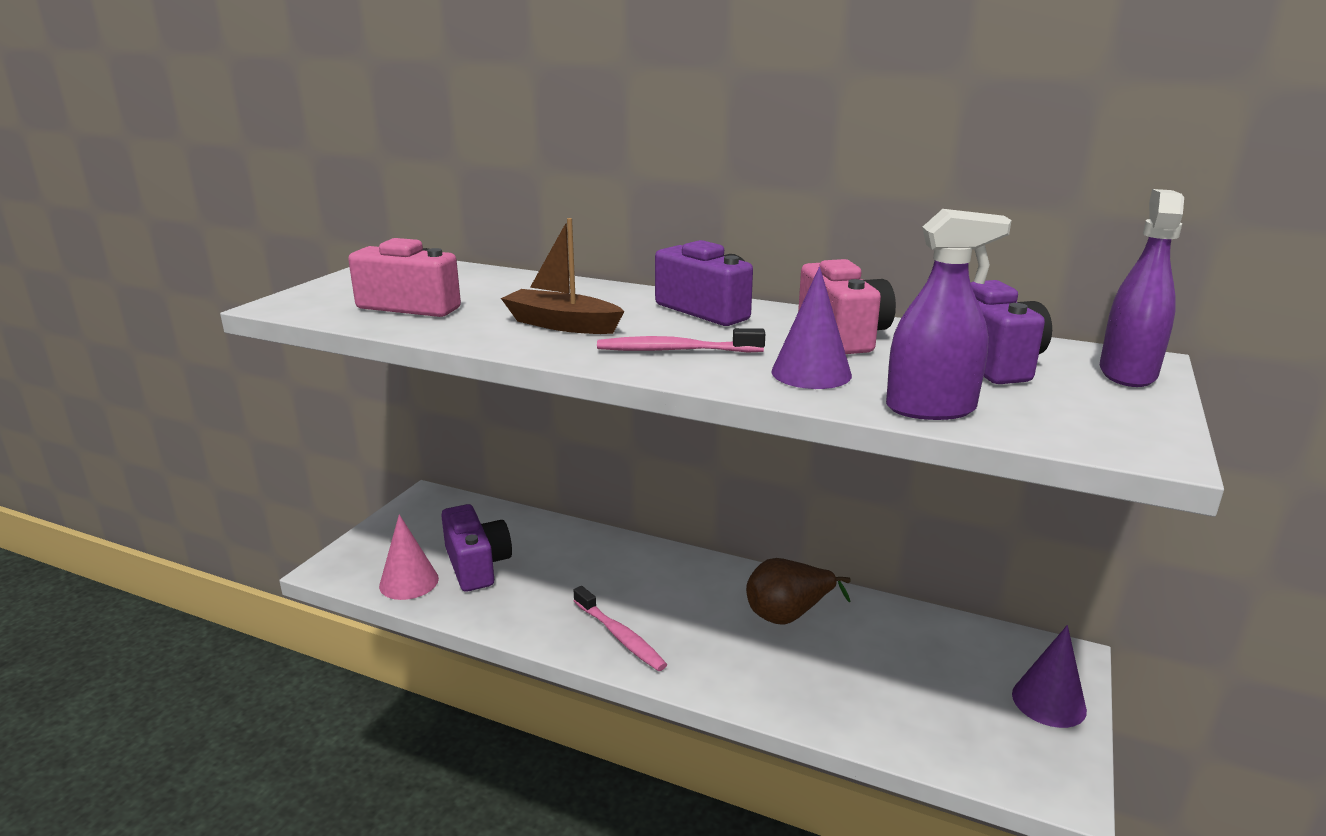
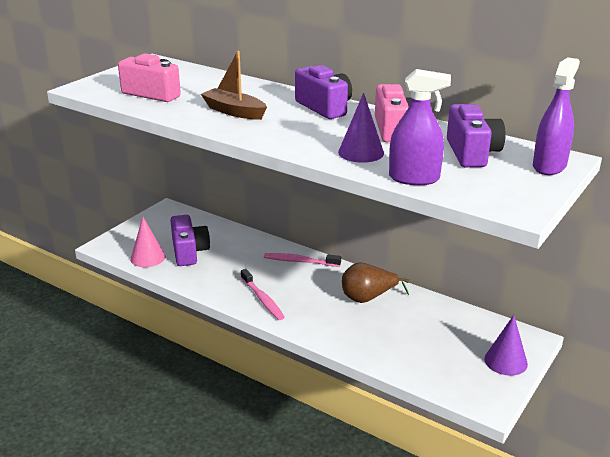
camera: 10 degrees right, 5 degrees up
pink toothbrush [597,328,765,352] -> pink toothbrush moved to [264,253,341,267]

